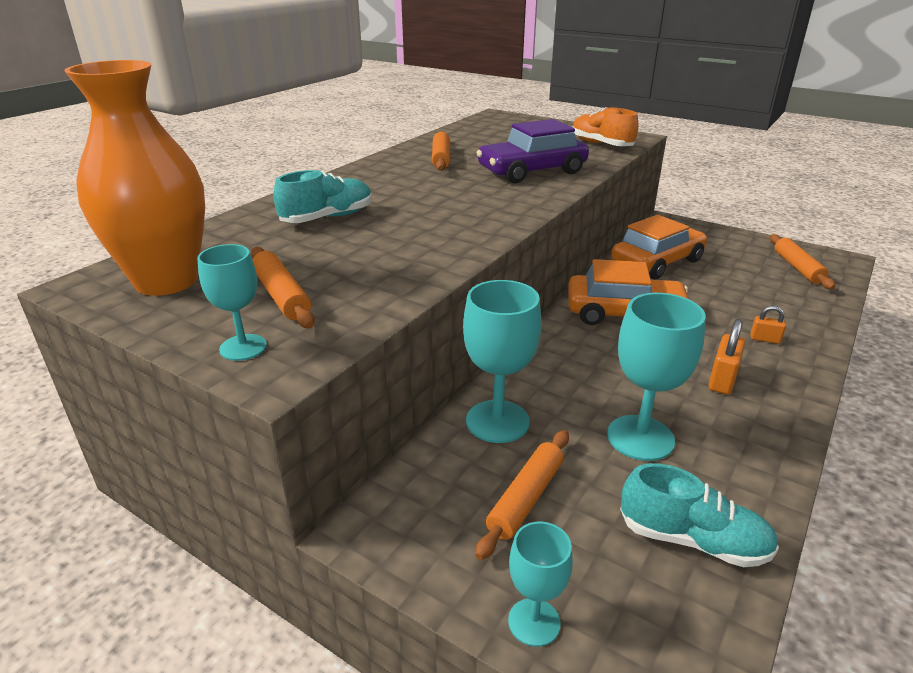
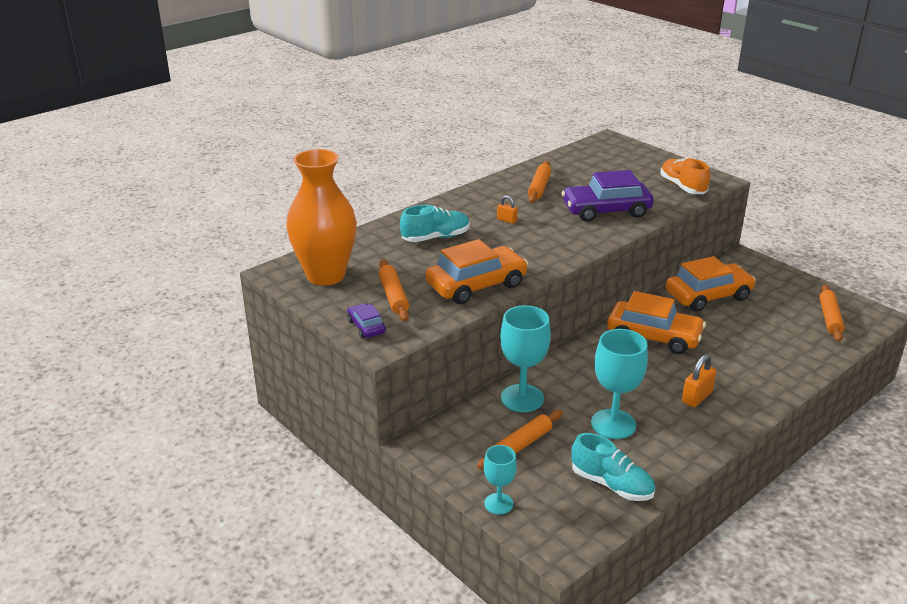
camera: 15 degrees right, 0 degrees up
turquoise goblet [197,244,267,361] -> purple car [347,303,386,339]
orange padlock [750,306,786,344] -> orange padlock moved to [497,195,518,224]
none -> orange car [425,239,528,304]

